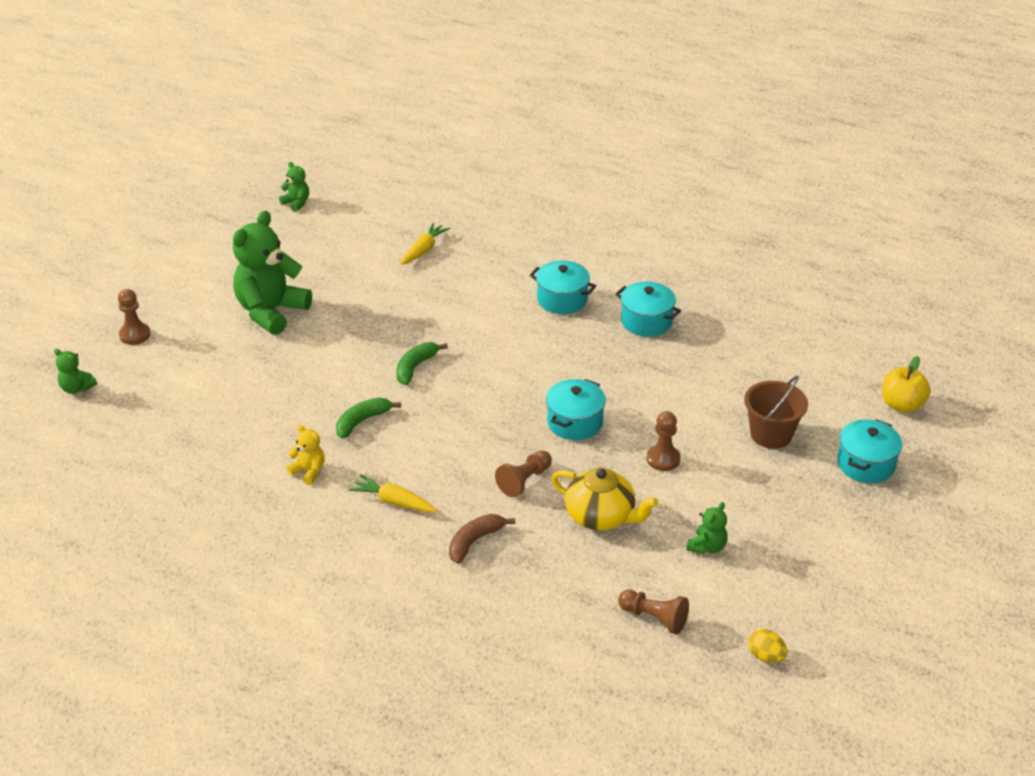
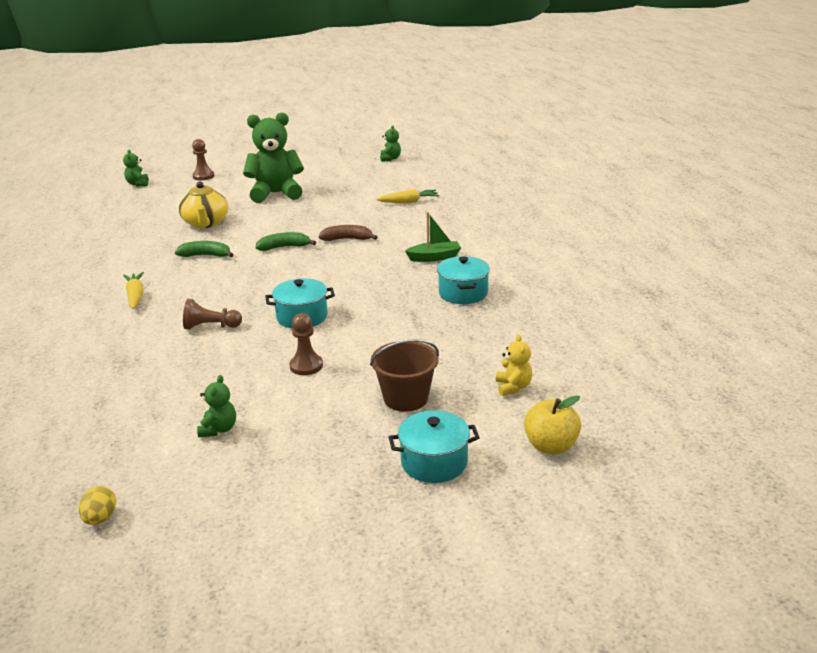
camera: 50 degrees right, 10 degrees down
yellow teddy bear [286,424,325,485] -> yellow teddy bear moved to [496,334,532,396]
brown banana [449,514,515,564] -> brown banana moved to [318,225,378,241]
turquoise pot [530,260,596,314] -> green boat [405,212,461,262]
yellow teapot [551,468,658,530] -> yellow teapot moved to [179,182,228,228]
brown pawn [618,590,689,635] -> none
green teddy bear [686,502,728,554] -> green teddy bear turned 75 degrees counterclockwise [197,375,236,437]

